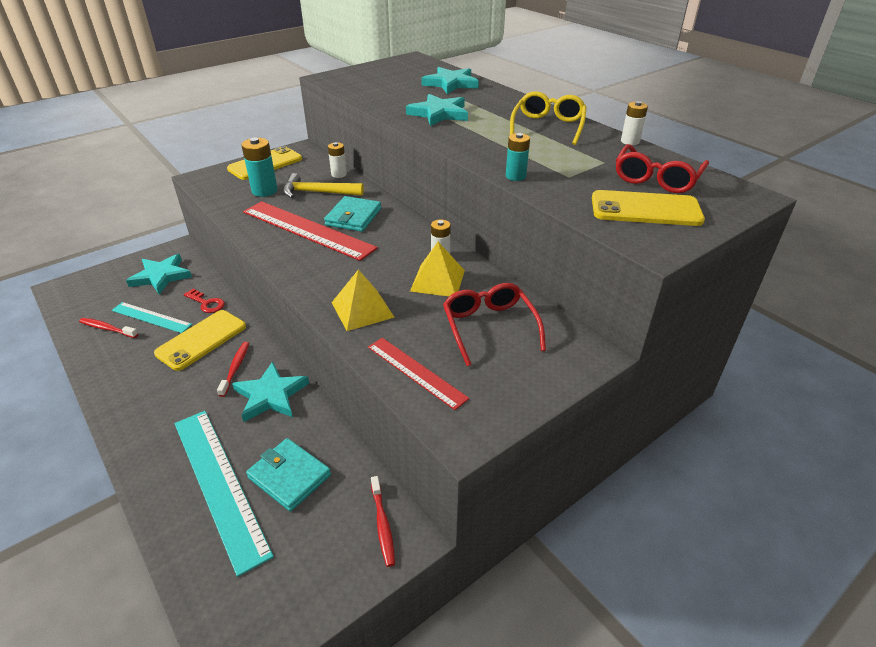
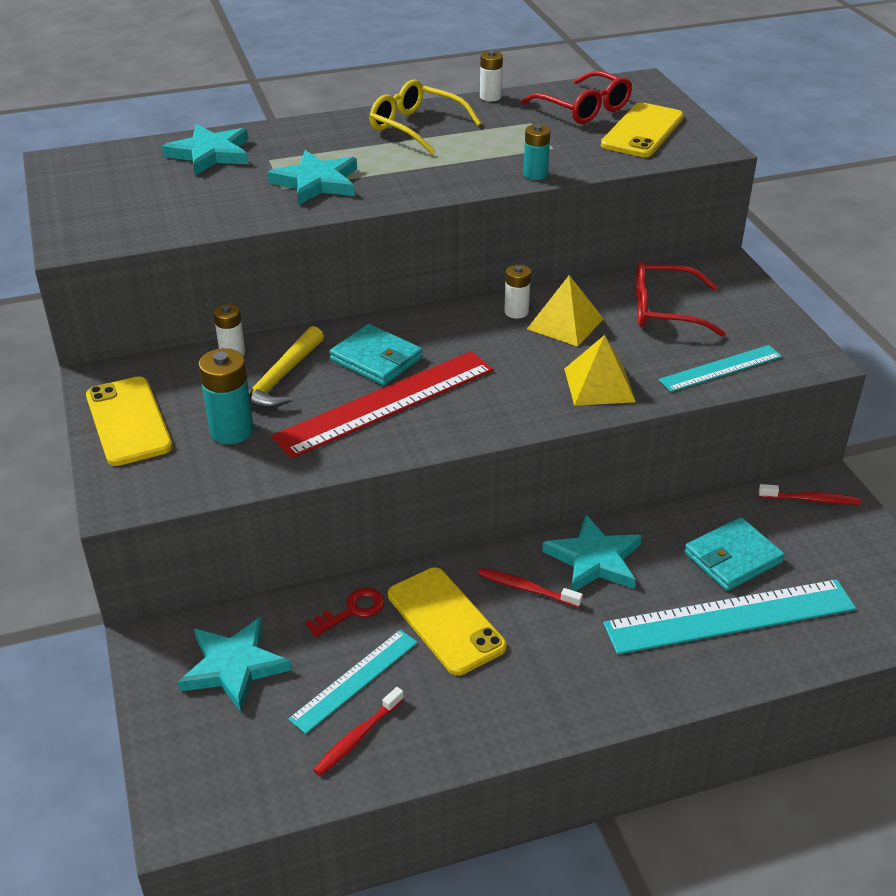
camera: 70 degrees left, 0 degrees up
red ruler [368,338,469,410] -> turquoise ruler [658,345,782,392]

